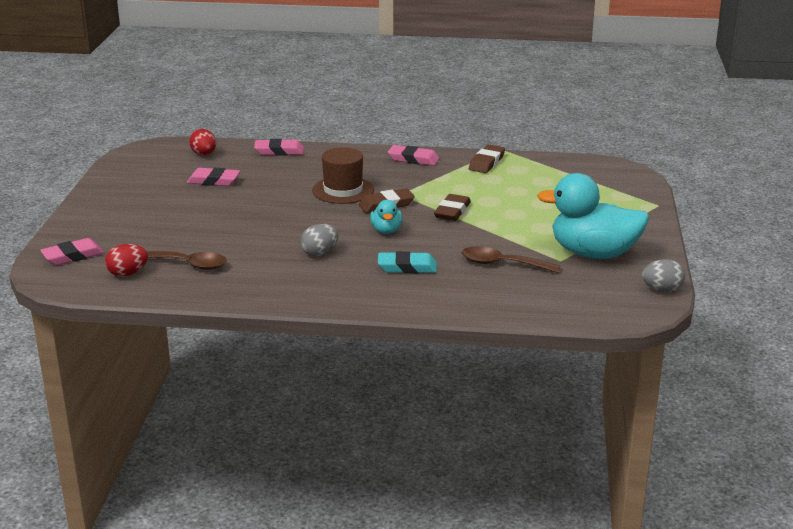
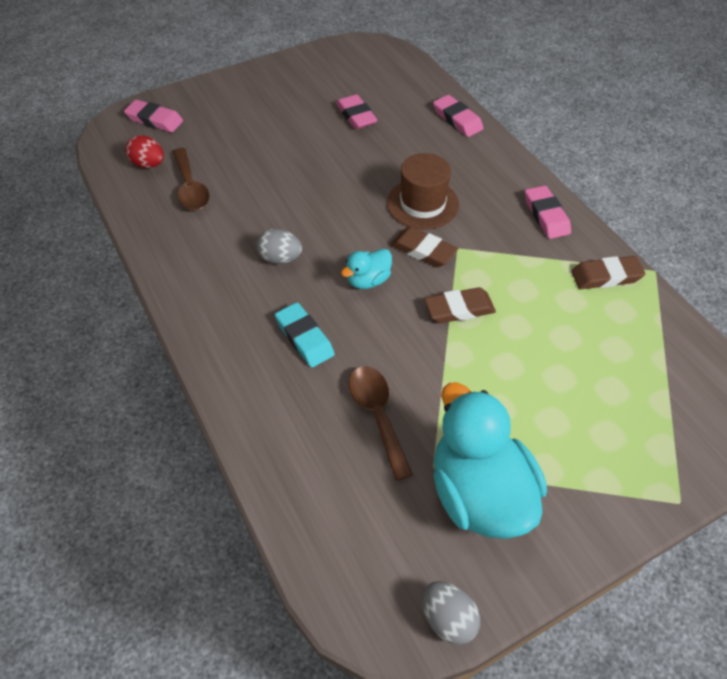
camera: 55 degrees right, 25 degrees up
red egg [189,129,216,156] -> none

